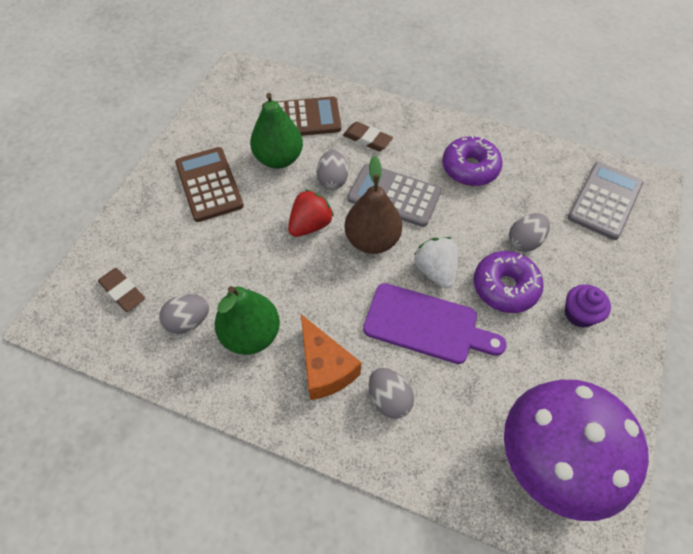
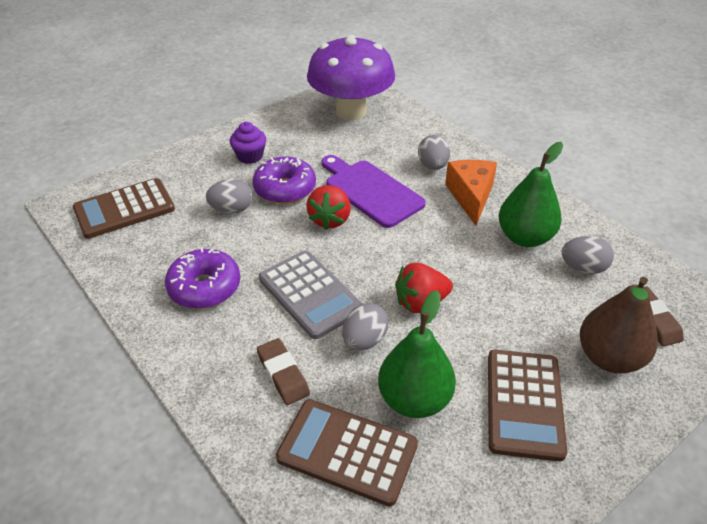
camera: 150 degrees left, 15 degrees down
brown pear [345,156,402,254] -> brown pear moved to [580,277,658,374]
white strawberry [414,237,458,289] -> red strawberry [306,185,351,230]
grey calculator [568,162,644,240] -> brown calculator [73,178,175,239]

